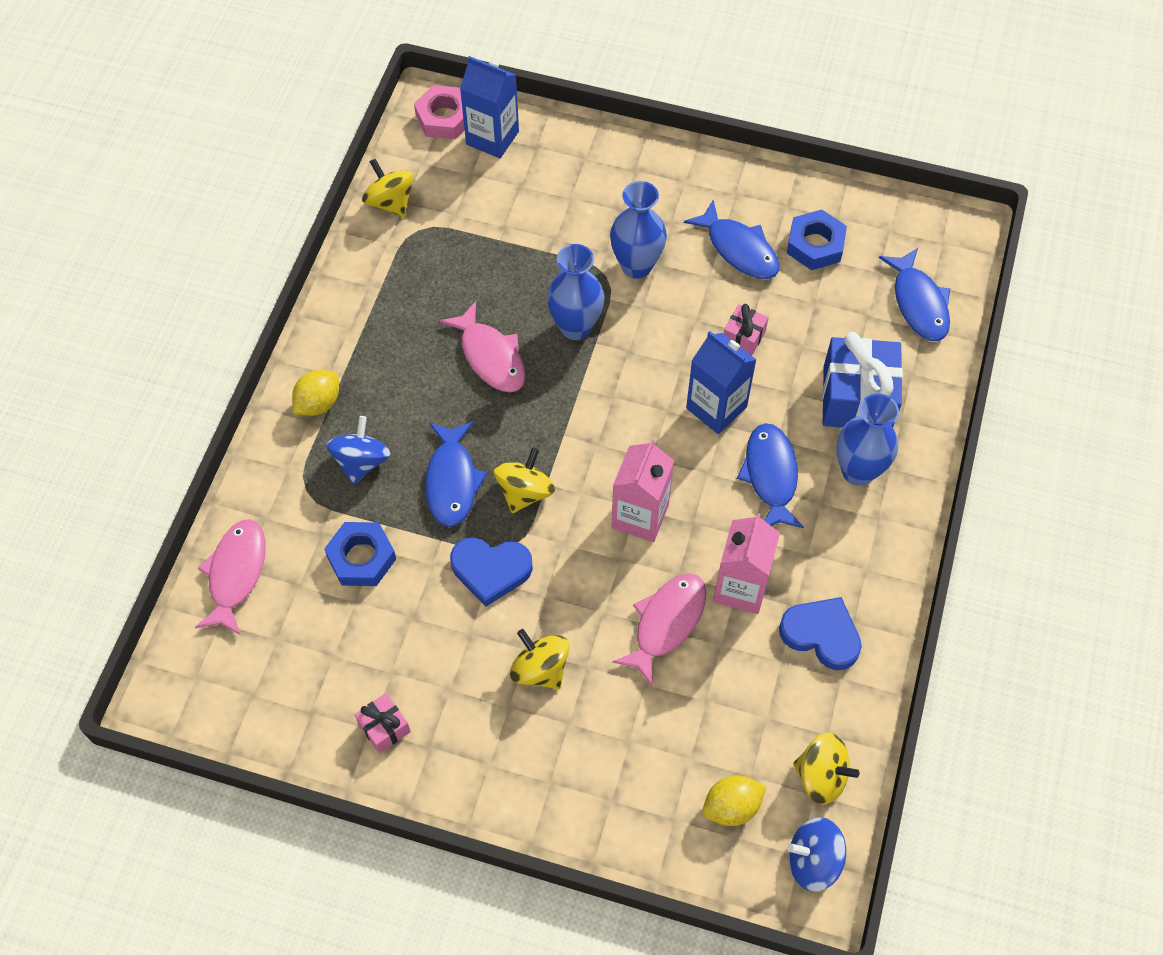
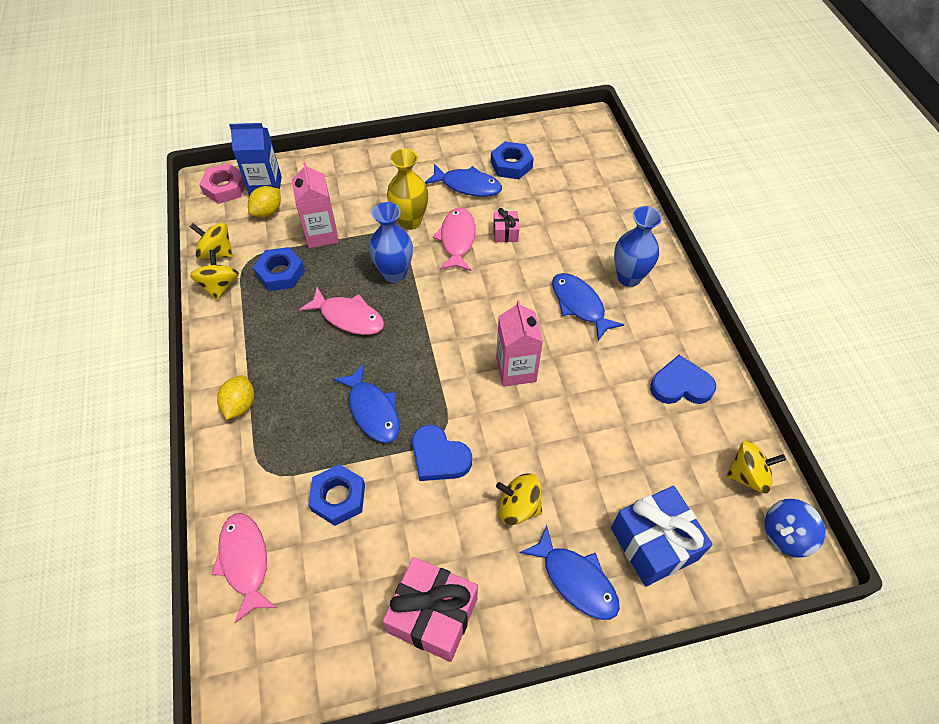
camera: 30 degrees left, 5 degrees down
blue spinning top [326,416,390,485] -> none
pink gift [355,693,411,753] -> pink gift [383,557,478,662], size x2.03
blue heart [450,537,533,607] -> blue heart turned 60 degrees clockwise [412,425,472,481]
yellow spinning top [494,447,555,513] -> yellow spinning top moved to [190,250,239,301]
blue vase [610,181,667,279] -> yellow vase [387,149,428,230]
pink fish [612,573,706,687] -> pink fish moved to [433,208,476,271]
blue carton [686,331,756,434] -> none
yellow lemon [702,776,766,826] -> yellow lemon moved to [248,186,281,217]
pink carton [713,513,780,614] -> pink carton moved to [292,162,339,248]
blue gift [822,332,903,428] -> blue gift moved to [611,486,712,587]
blue fish [879,248,950,341] -> blue fish moved to [520,525,620,620]
none -> blue nut [253,247,305,291]

